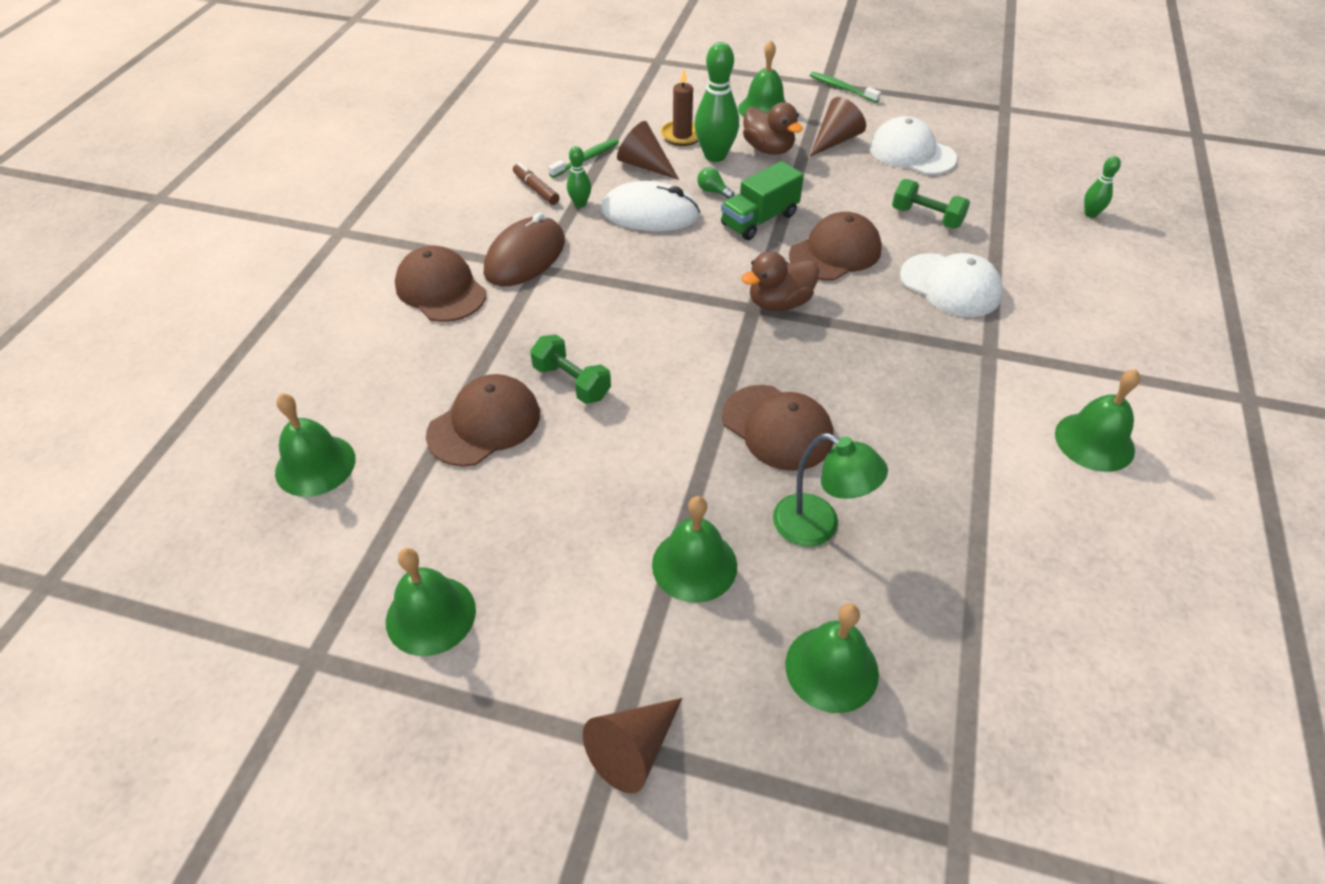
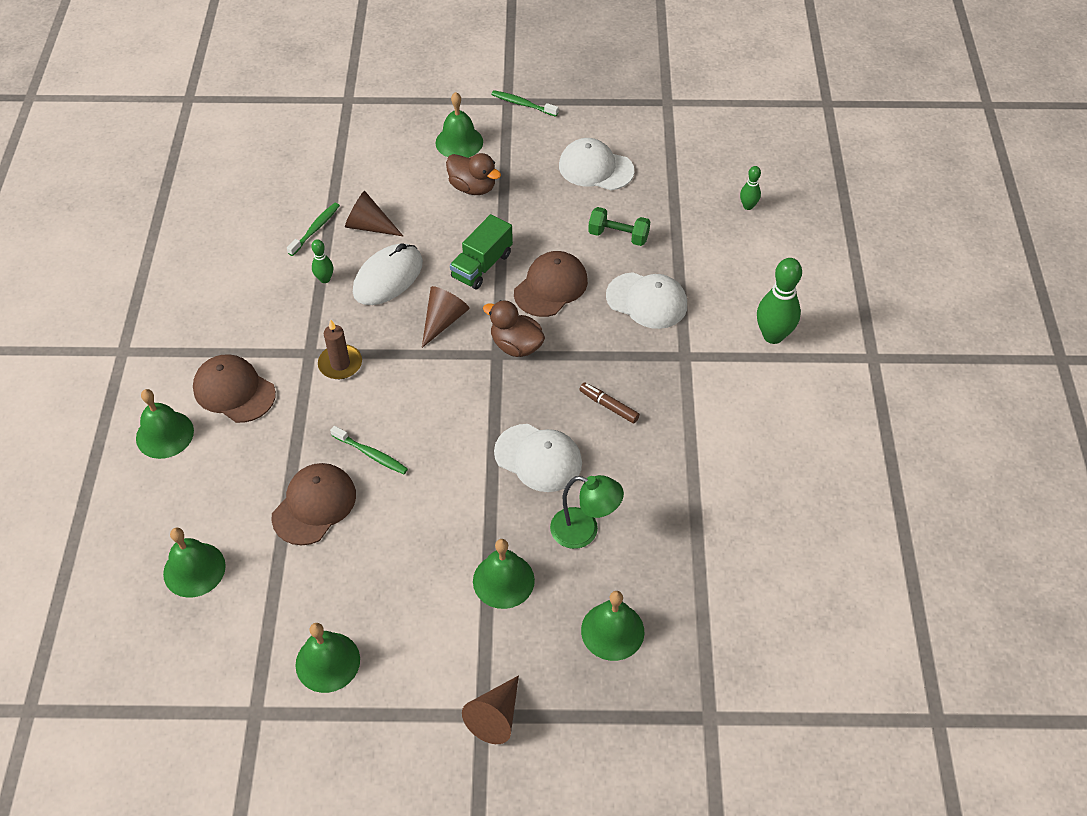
camera: 15 degrees left, 5 degrees up
brown mouse [484,213,565,286] -> none
brown marker [513,163,560,205] -> brown marker moved to [579,382,640,423]
green dumbbell [530,335,611,404] -> green toothbrush [330,426,408,474]
white mouse [601,181,700,231] -> white mouse turned 45 degrees counterclockwise [353,243,423,305]
brown candle [661,68,698,146] -> brown candle moved to [318,319,362,379]
green bowling pin [695,42,739,162] -> green bowling pin moved to [757,258,802,344]
green light bulb [697,167,734,199] -> none
brown cap [722,385,834,471] -> white cap [494,424,582,492]
brown duck [741,251,819,311] -> brown duck turned 75 degrees clockwise [483,300,545,357]
brown cone [810,97,866,157] -> brown cone moved to [422,286,469,348]
green bell [1055,369,1140,472] -> green bell moved to [136,389,194,459]

